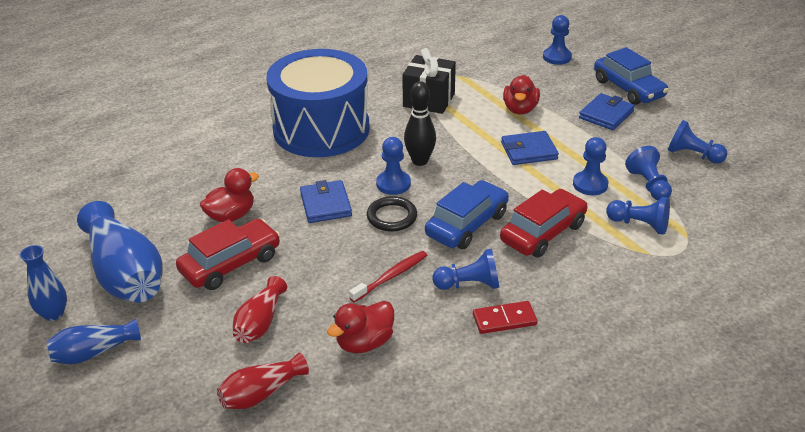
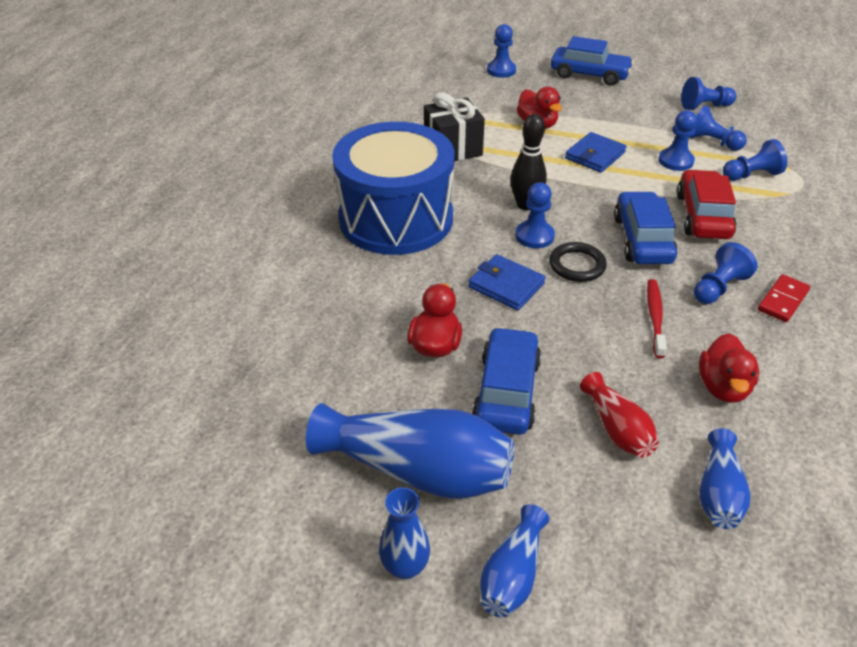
camera: 40 degrees left, 5 degrees up
red car [176,219,280,290] -> blue car [472,327,541,435]
red vase [217,353,309,409] -> blue vase [699,428,751,529]
blue wallet [579,93,635,130] -> none

